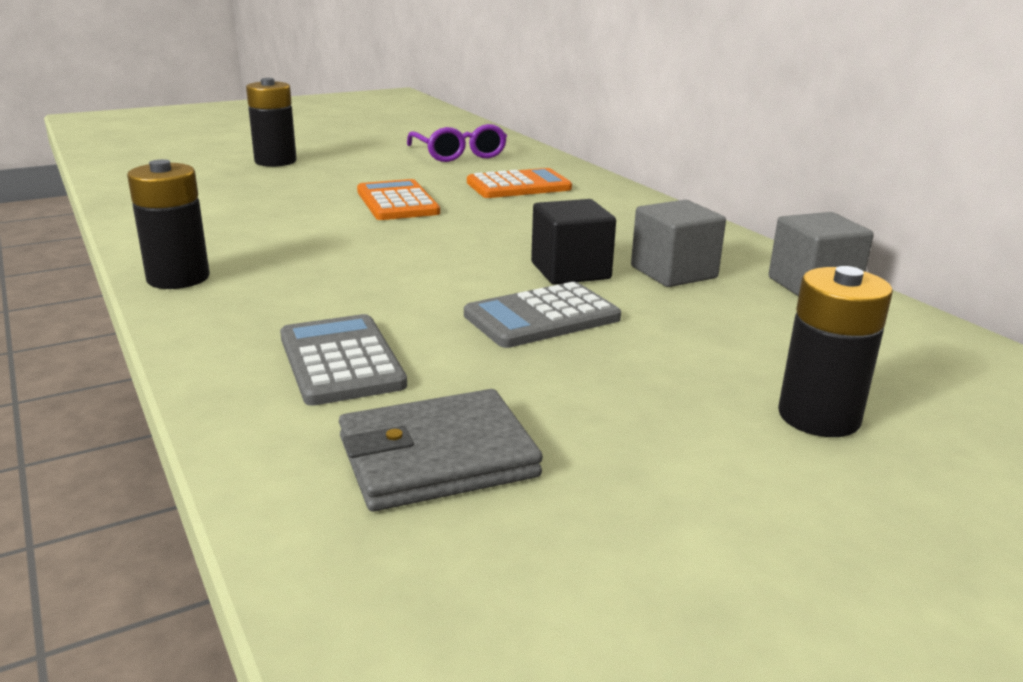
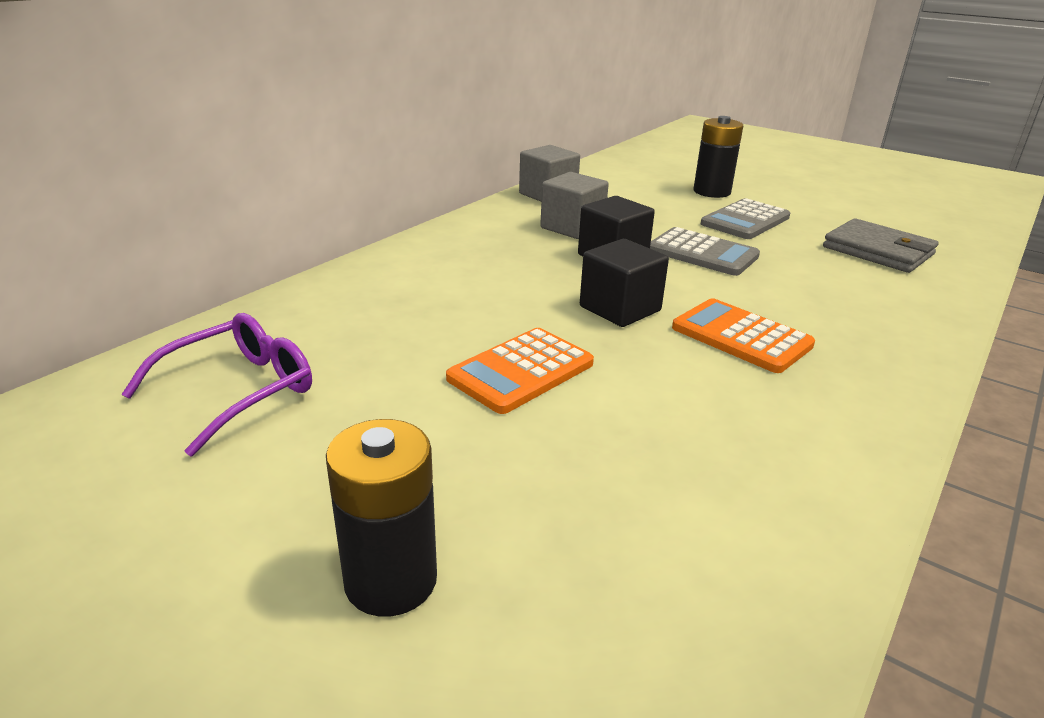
camera: 115 degrees left, 5 degrees up
black battery [127,159,210,289] -> none
grey calculator [280,314,407,406] -> grey calculator moved to [701,198,790,239]
orange calculator [467,168,572,198] -> orange calculator moved to [672,298,815,373]
none -> black cube [580,239,669,327]

